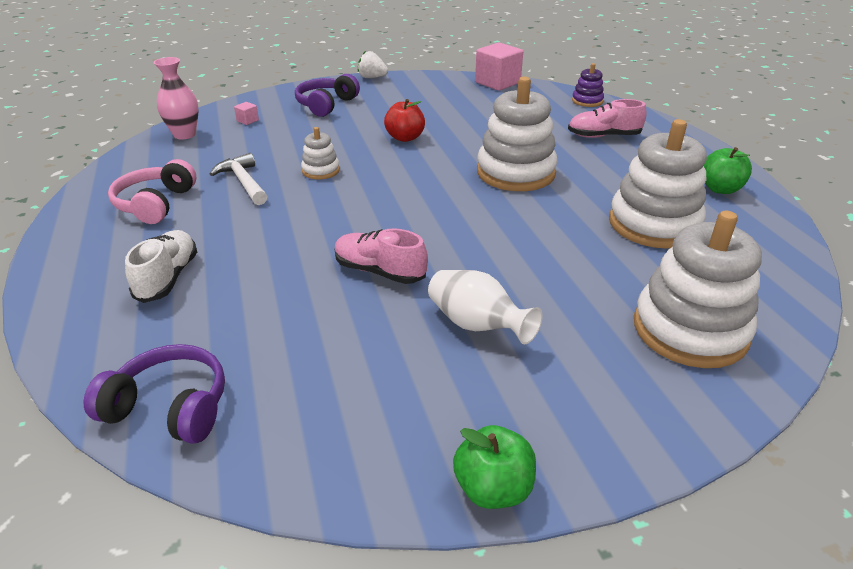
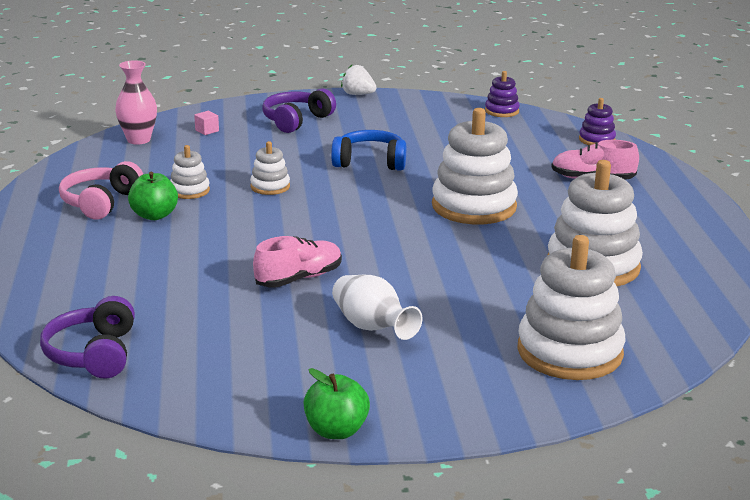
camera: 10 degrees right, 10 degrees down
purple headphones [83,344,225,444] -> purple headphones turned 120 degrees counterclockwise [40,296,135,379]
white shoe [125,230,197,303] -> none
white hammer [210,153,267,205] -> white stacking toy [170,145,210,199]
pink shoe [334,228,428,284] -> pink shoe turned 105 degrees clockwise [253,236,342,287]
red apple [384,99,425,142] -> blue headphones [331,130,406,171]
pink cube [475,42,523,91] -> purple stacking toy [485,71,520,117]
green apple [704,147,752,194] -> green apple moved to [128,172,178,220]

